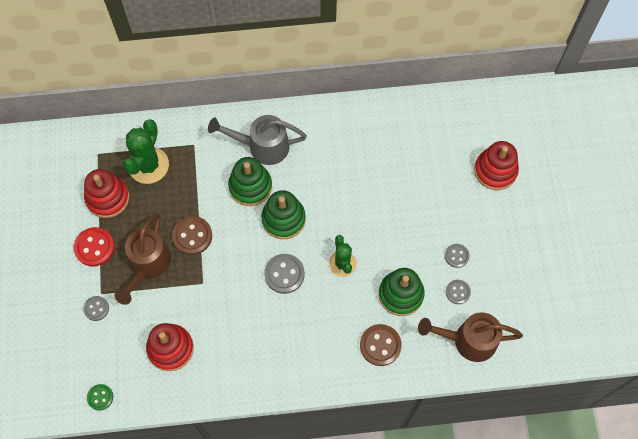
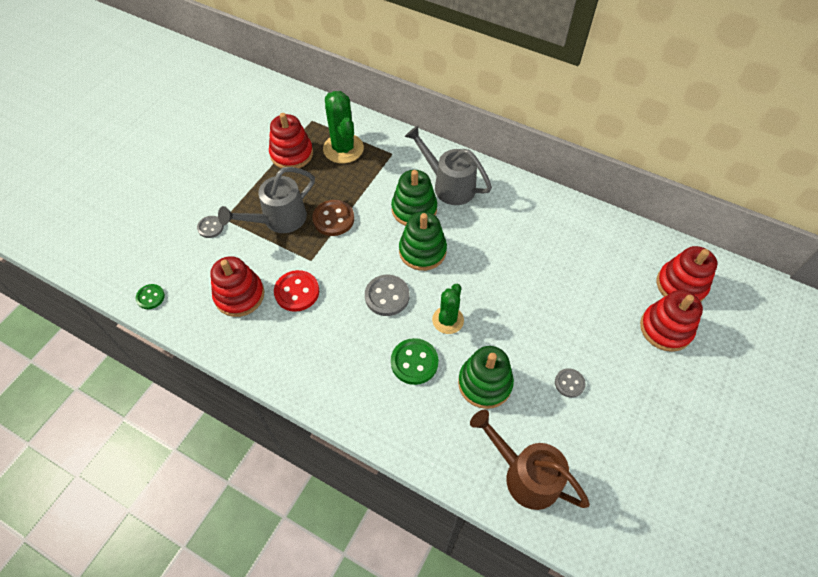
camera: 35 degrees right, 10 degrees down
red button [74,227,115,267] -> red button moved to [274,270,319,312]
brown watering can [115,213,171,305] -> grey watering can [218,167,315,233]
green cactus [123,119,169,184] -> green cactus turned 75 degrees counterclockwise [323,91,364,164]
brown button [360,324,402,366] -> none
grey button [446,280,471,304] -> none
none -> green button [391,338,439,385]
none -> red stacking toy [657,246,717,302]

